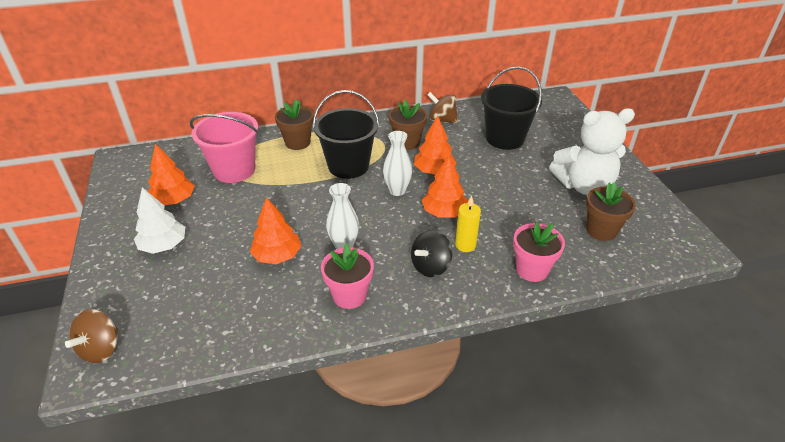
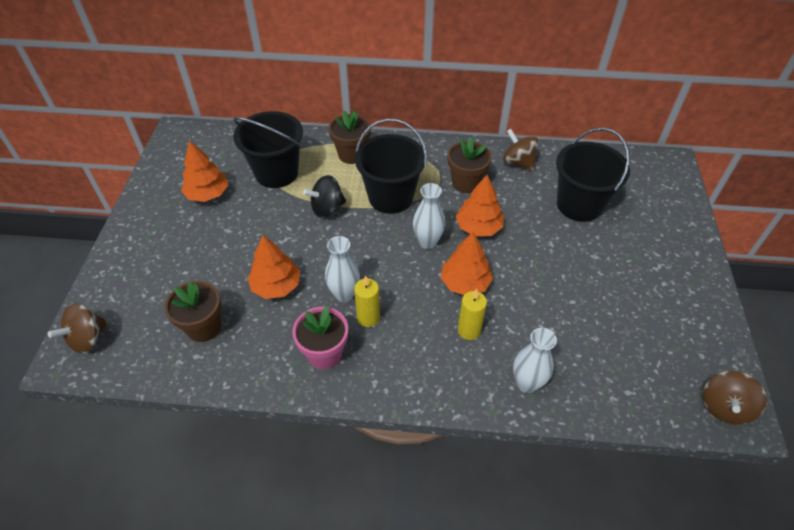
camera: 20 degrees right, 10 degrees up
white tree [134,187,185,254] -> none
pink bucket [190,112,258,183] -> black bucket [233,111,303,188]
black spinning top [411,230,453,277] -> black spinning top moved to [303,175,346,218]
pink flower pot [513,222,565,282] -> white vase [513,328,557,393]
white teddy bear [549,108,635,195] -> none
brown flower pot [586,182,636,241] -> brown flower pot moved to [165,281,221,342]
none -> yellow candle [354,276,380,327]
none -> brown spinning top [703,371,767,425]

